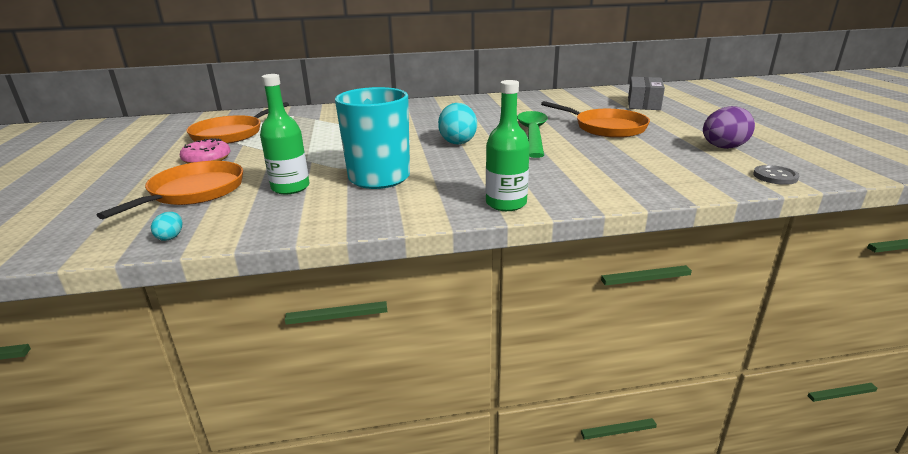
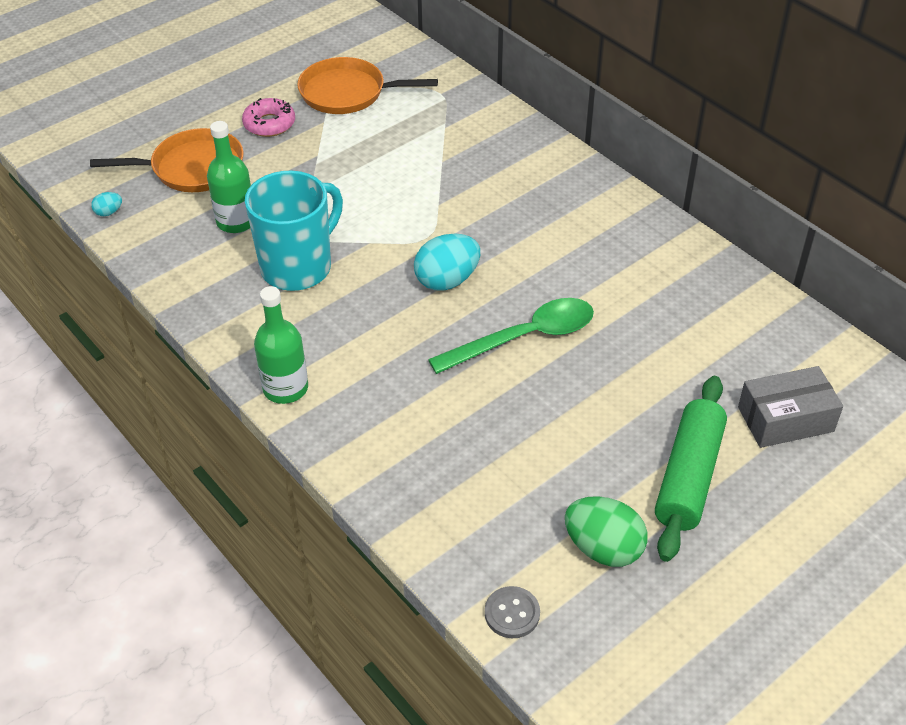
camera: 60 degrees right, 20 degrees up
orange pan [541,101,650,138] -> none
purple egg [703,106,755,149] -> green egg [565,496,648,567]
none -> green rolling pin [655,376,727,562]

